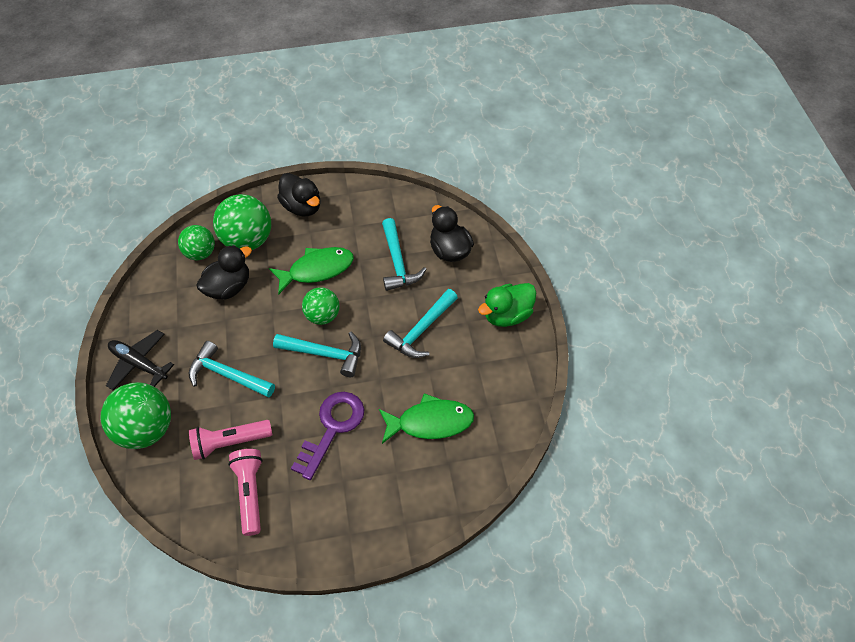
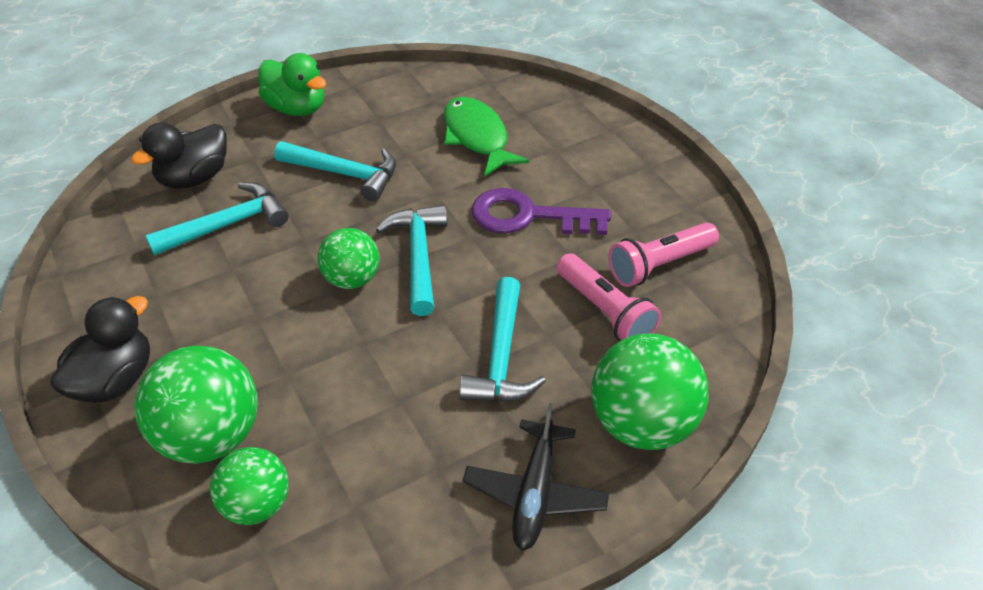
camera: 110 degrees left, 10 degrees down
black duck [196,245,252,300] -> none
green fish [269,247,354,295] -> none

